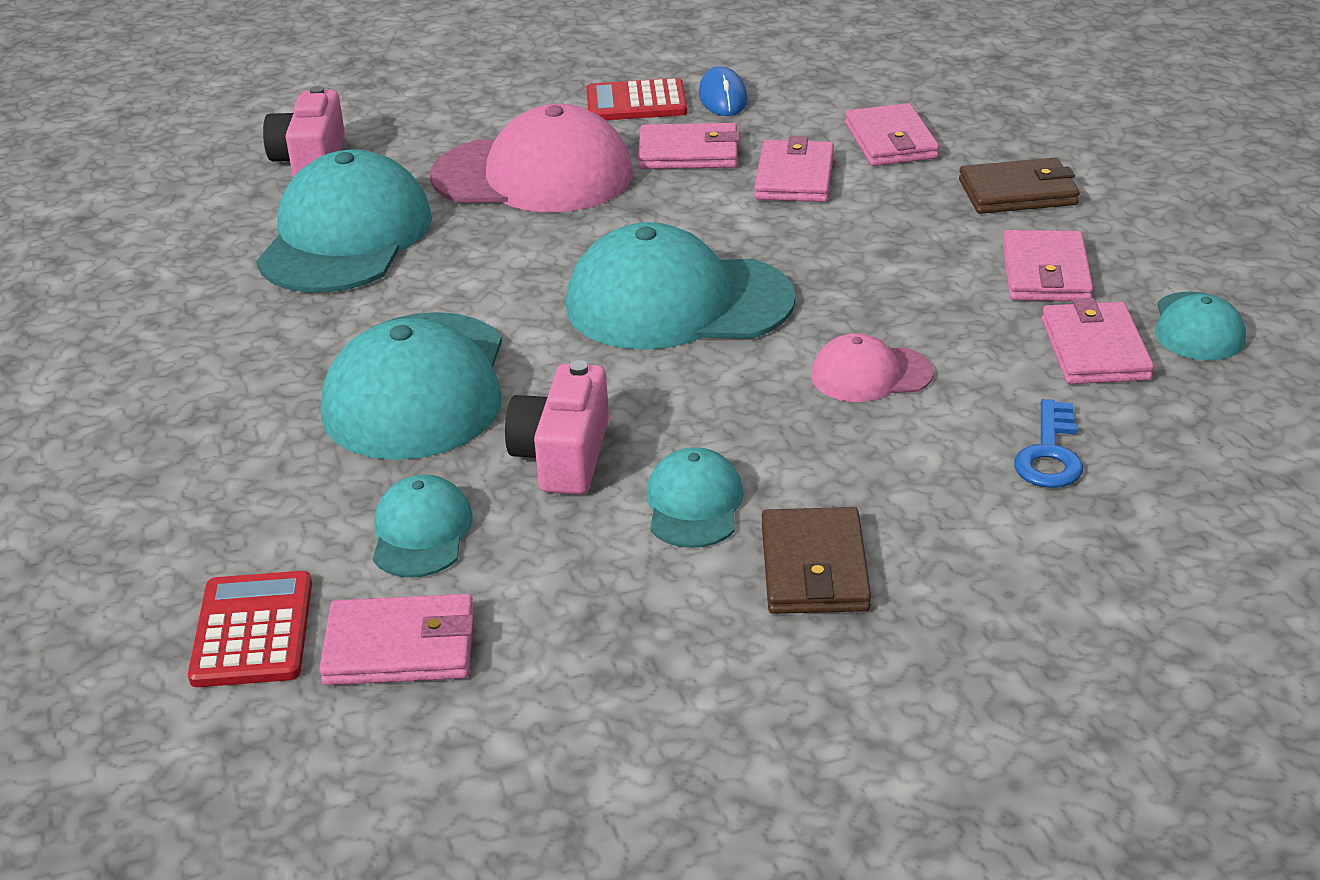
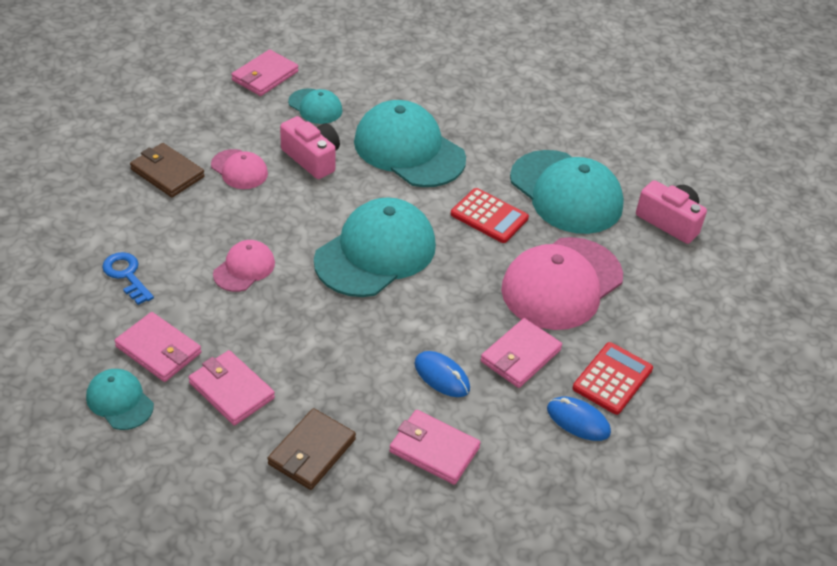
camera: 125 degrees right, 10 degrees up
red calculator [188,571,312,687] -> red calculator moved to [451,188,529,243]
turquoise cap [646,447,744,548] -> pink cap [211,149,268,189]
pink wallet [754,136,834,202] -> blue mouse [414,351,470,397]

